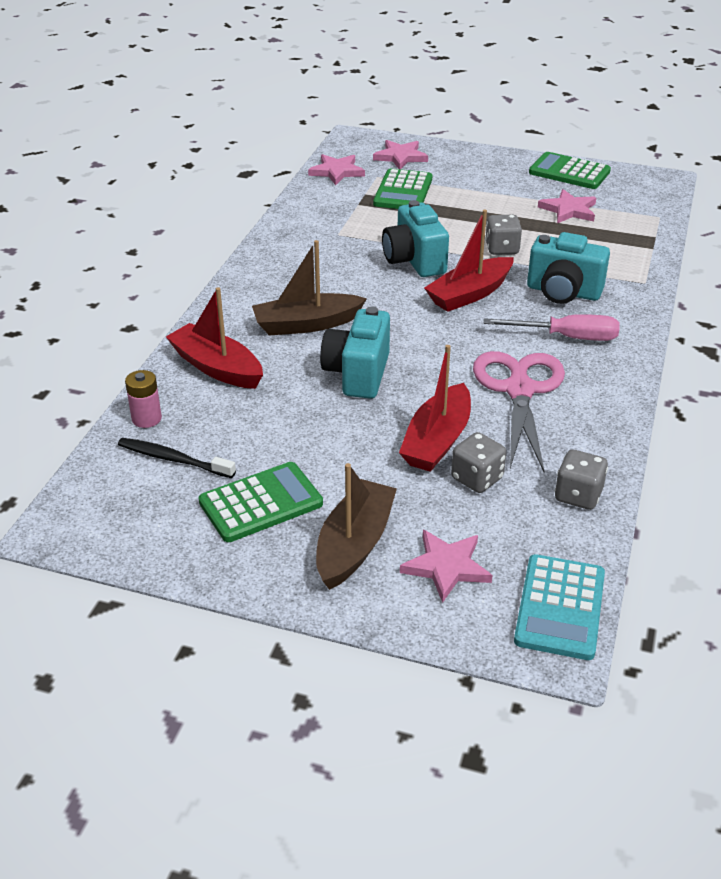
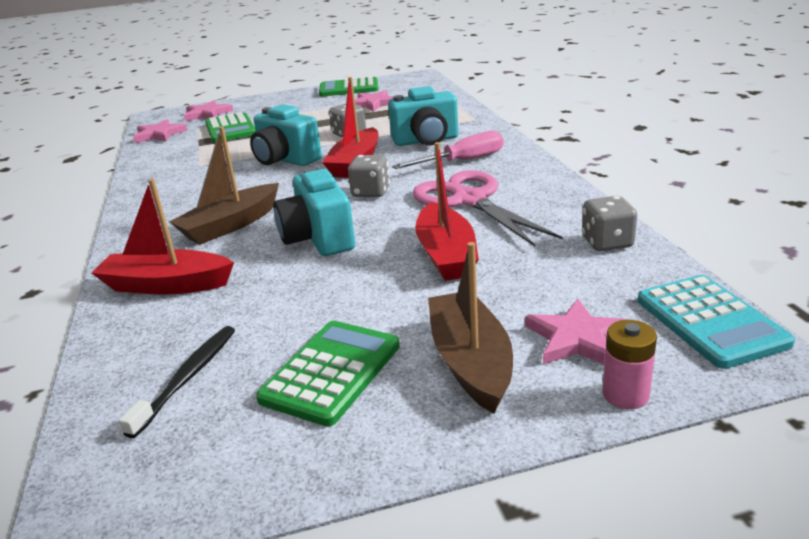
camera: 30 degrees left, 10 degrees down
black toothbrush [118,438,236,478] -> black toothbrush turned 120 degrees clockwise [119,326,235,438]
pink battery [125,370,162,428] -> pink battery moved to [602,320,657,409]
grey dice [451,432,506,493] -> grey dice moved to [348,155,390,197]

